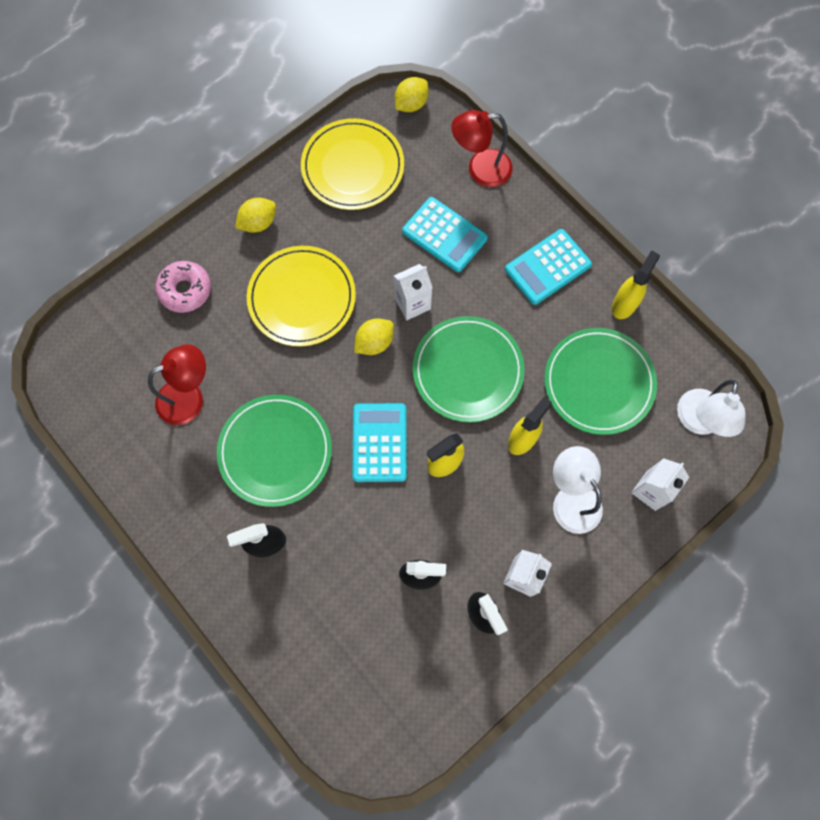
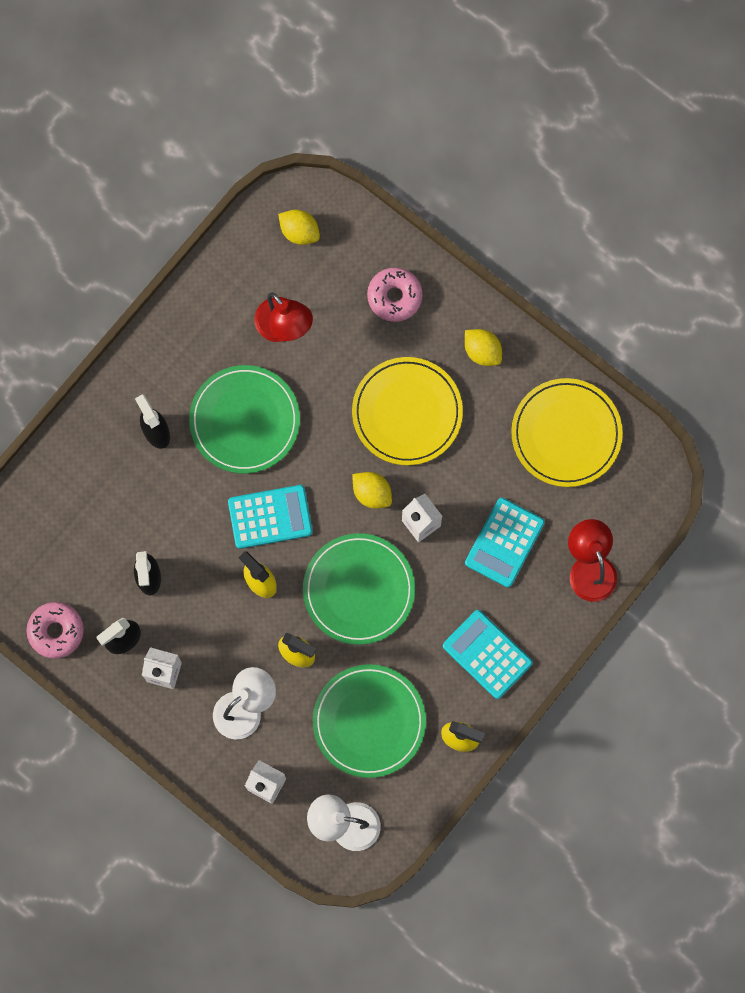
camera: 80 degrees right, 5 degrees up
yellow lemon [395,77,429,112] -> yellow lemon moved to [278,209,320,245]
none -> pink donut [27,602,84,659]

